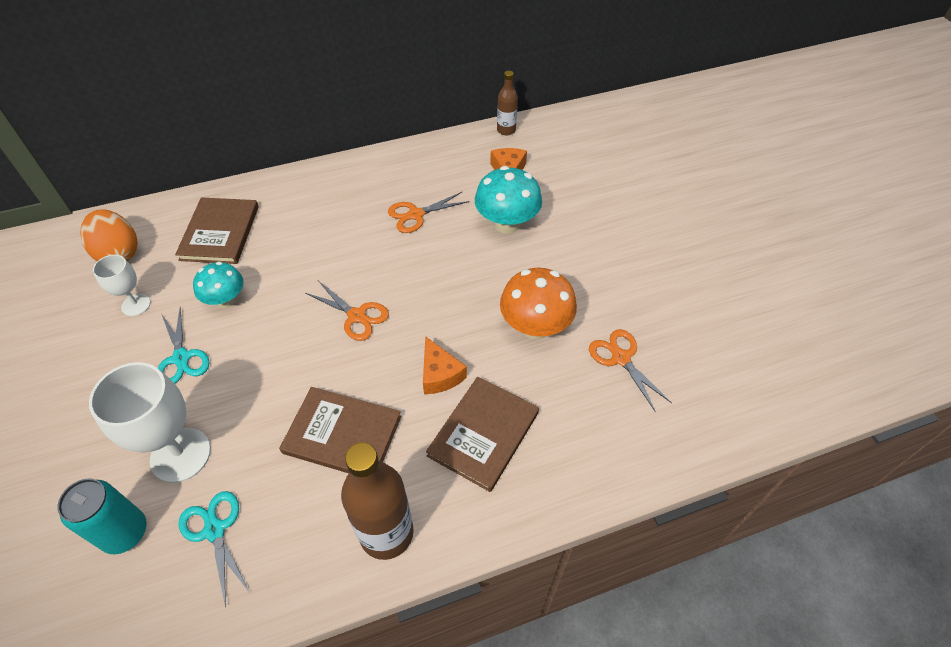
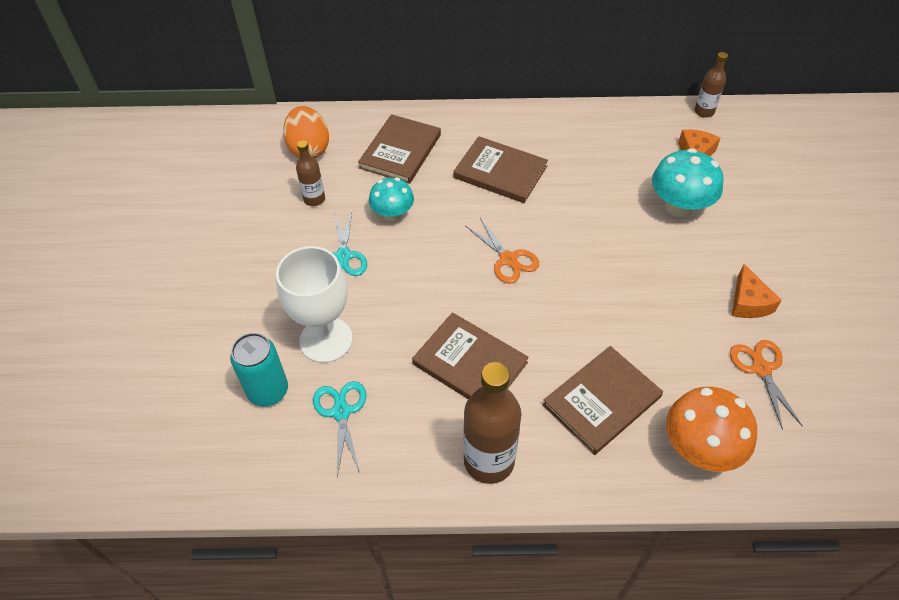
camera: 20 degrees right, 0 degrees up
white goblet [93,255,151,316] -> brown bottle [296,140,325,206]
orange scissors [388,192,470,233] -> none
orange cheese [423,336,467,394] -> orange cheese moved to [732,264,782,318]
orange mushroom [500,268,577,339] -> orange mushroom moved to [666,387,757,472]
none -> brown book [453,136,548,203]

